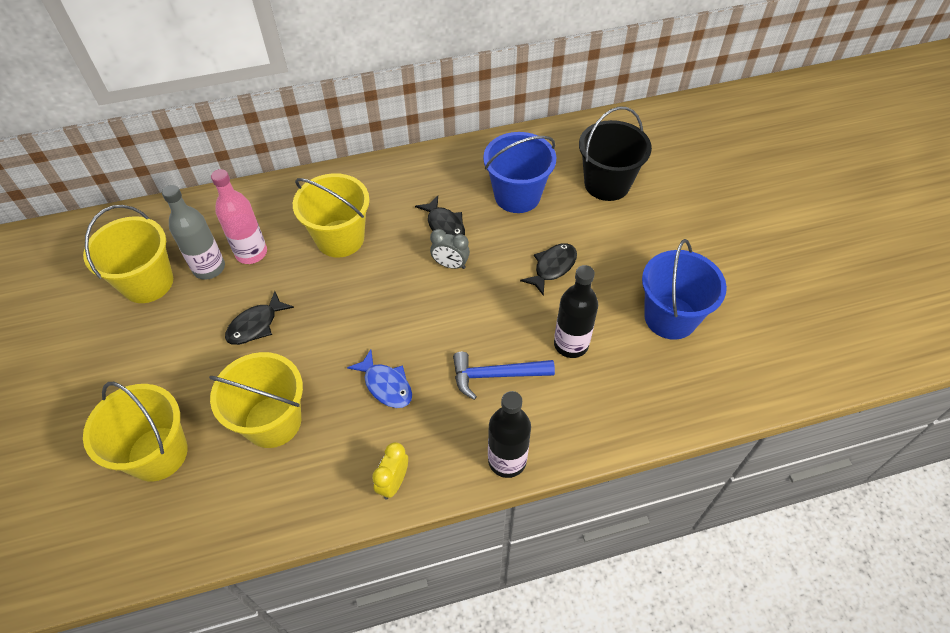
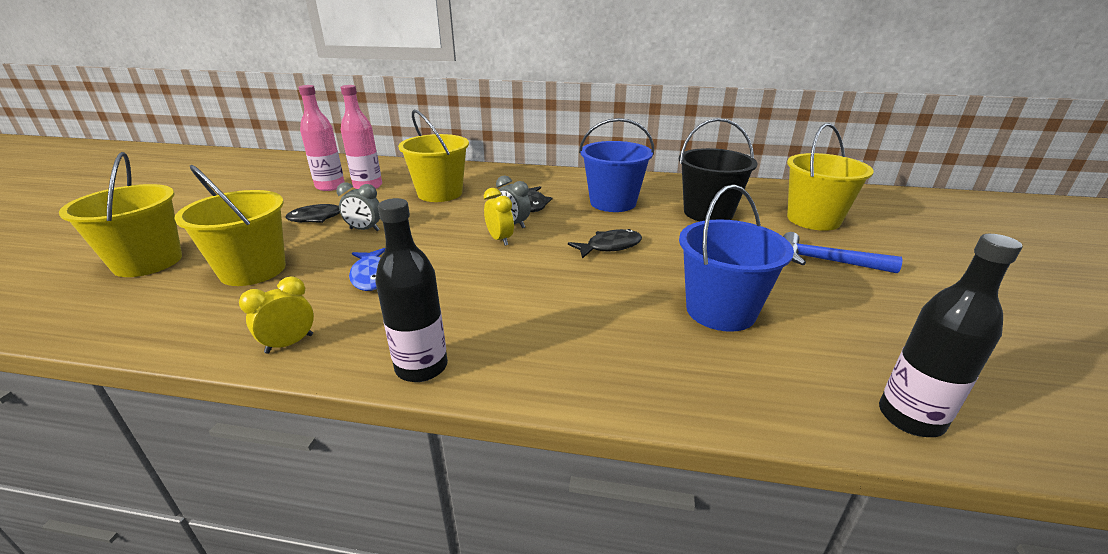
camera: 25 degrees right, 25 degrees down
yellow bucket [83,205,173,303] -> yellow bucket moved to [787,123,874,231]
grey bottle [162,185,225,280] -> pink bottle [298,85,345,191]
blue hammer [453,352,555,400] -> blue hammer moved to [783,232,903,273]
black bottle [554,265,598,358] -> black bottle moved to [879,234,1022,437]
none -> grey clock [336,182,380,231]
none -> yellow clock [484,188,514,246]

